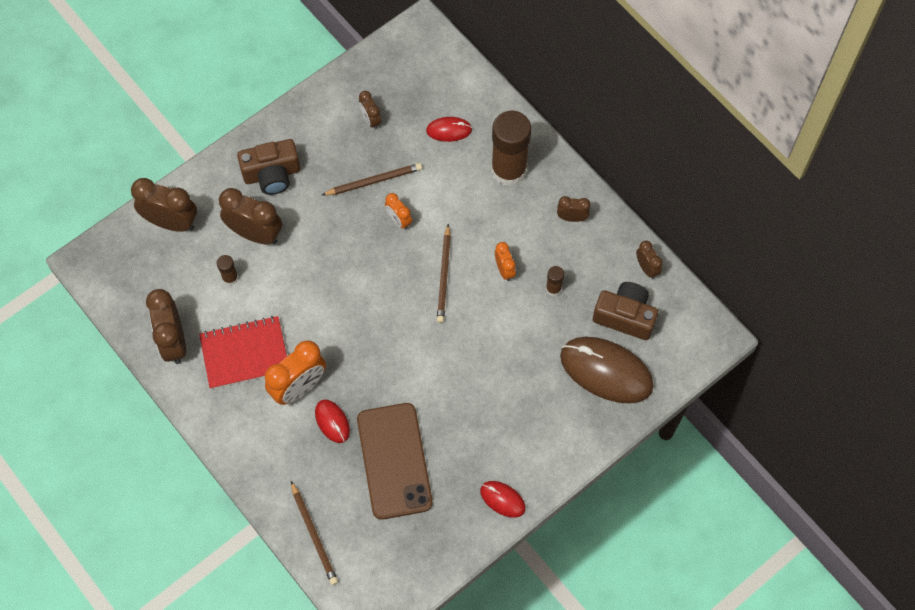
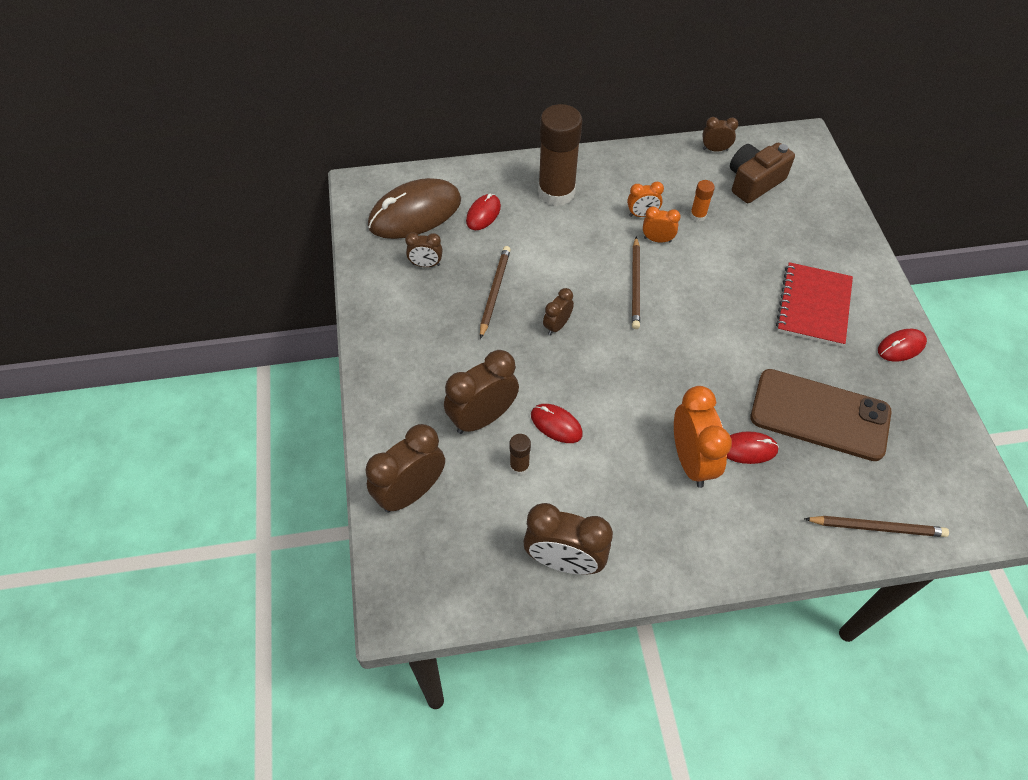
camera: 60 degrees left, 10 degrees down
red notebook [199,316,287,389] -> red notebook moved to [776,262,853,347]
brown camera [237,139,300,195] -> none
orange clock [385,193,412,229] -> orange clock moved to [627,181,664,217]
brown pencil [437,224,451,323] -> brown pencil turned 60 degrees clockwise [632,236,640,329]
brown glue stick [546,266,564,296] -> orange glue stick [690,180,715,222]
brown clock [557,196,590,222] -> brown clock moved to [543,288,574,335]
brown mouse [560,337,654,403] -> brown mouse moved to [368,178,461,239]
none -> red mouse [531,404,583,443]

